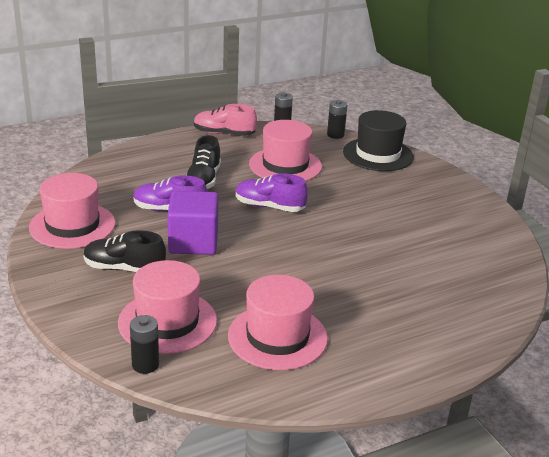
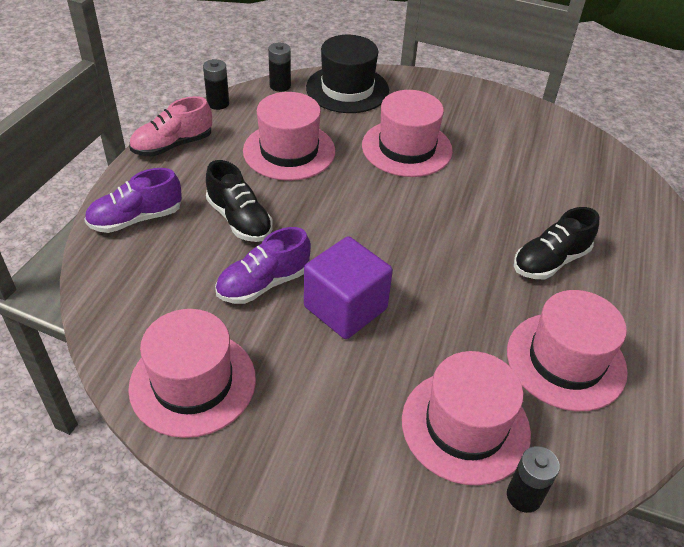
camera: 45 degrees left, 15 degrees up
black shoe [83,230,166,272] -> black shoe moved to [514,207,599,279]
purple shoe [235,173,308,212] -> purple shoe moved to [84,168,182,233]
none -> pink hat [362,90,453,177]

